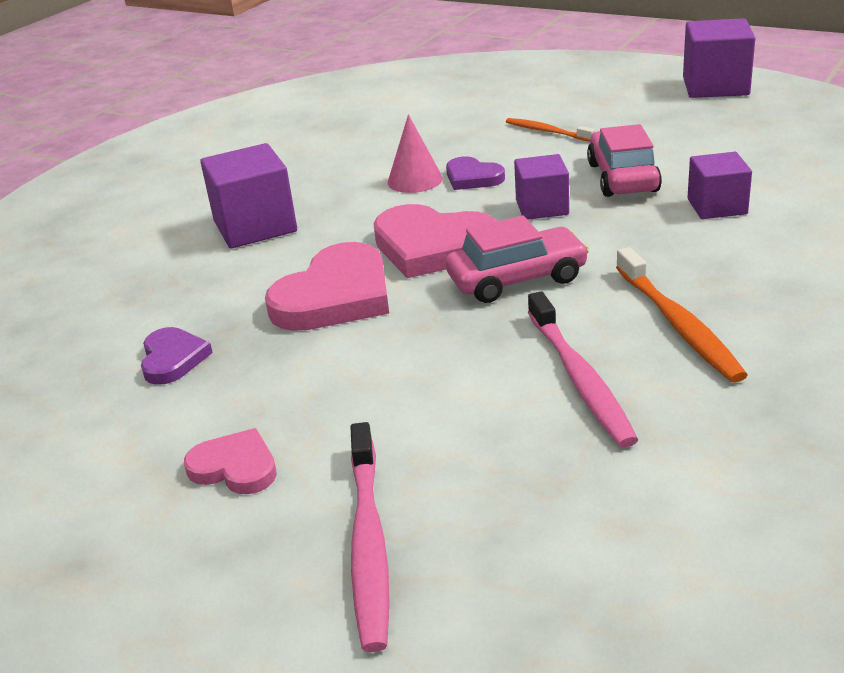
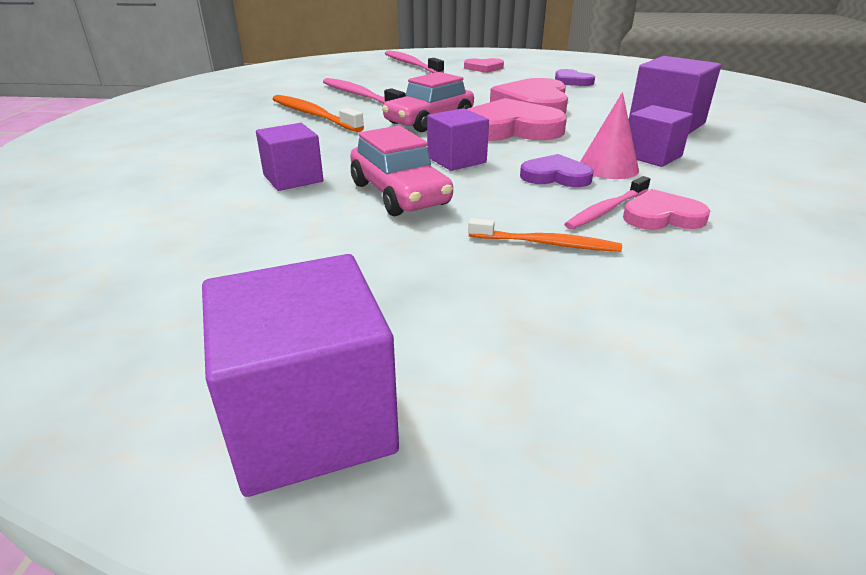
camera: 150 degrees right, 0 degrees up
none -> pink toothbrush [564,176,650,229]
none -> pink heart [623,189,710,230]
none -> purple cube [629,105,693,167]

